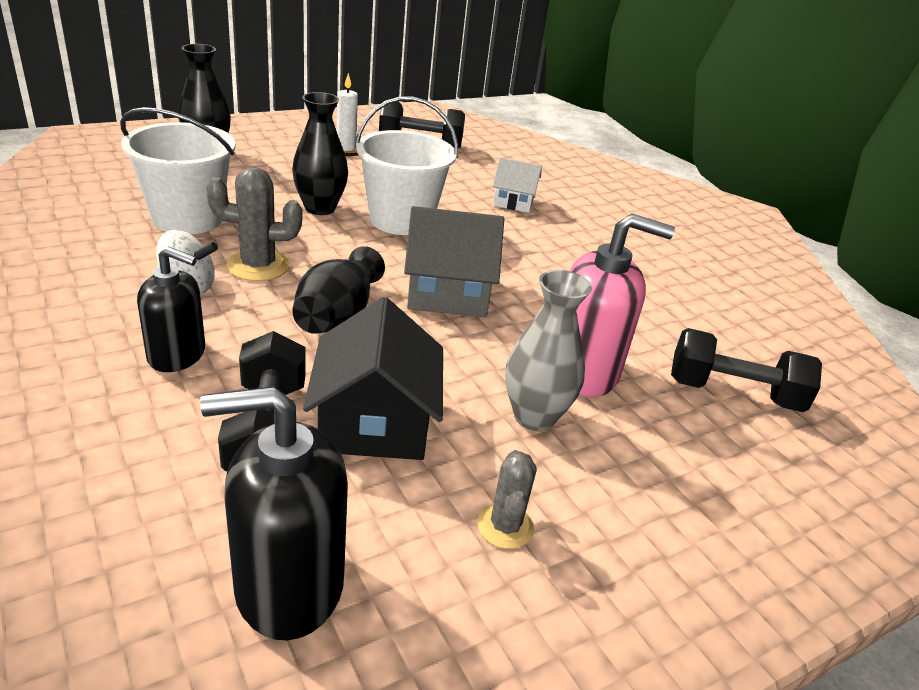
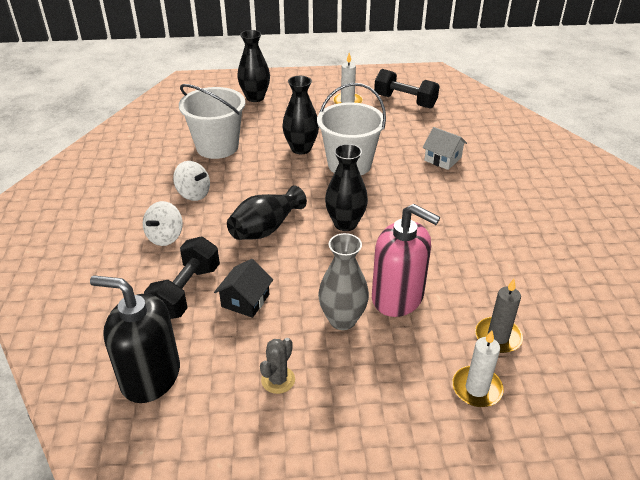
camera: 30 degrees right, 5 degrees up
black soap dispenser [137,246,205,372] -> white spinning top [143,201,183,246]
grey cactus [206,167,303,281] -> none
black house [303,297,443,460] -> black house [214,259,273,318], size x0.60
grey house [404,206,504,317] -> black vase [325,144,368,231]
black dumbbell [671,328,822,412] -> grey candle [475,279,523,353]
none -> white candle [452,330,504,407]

